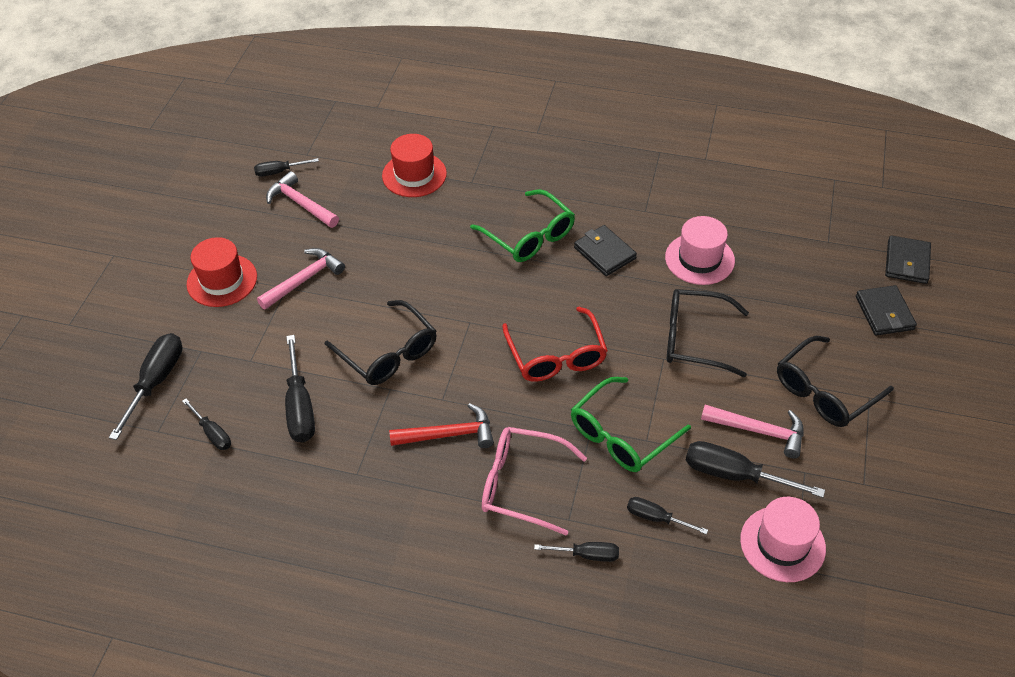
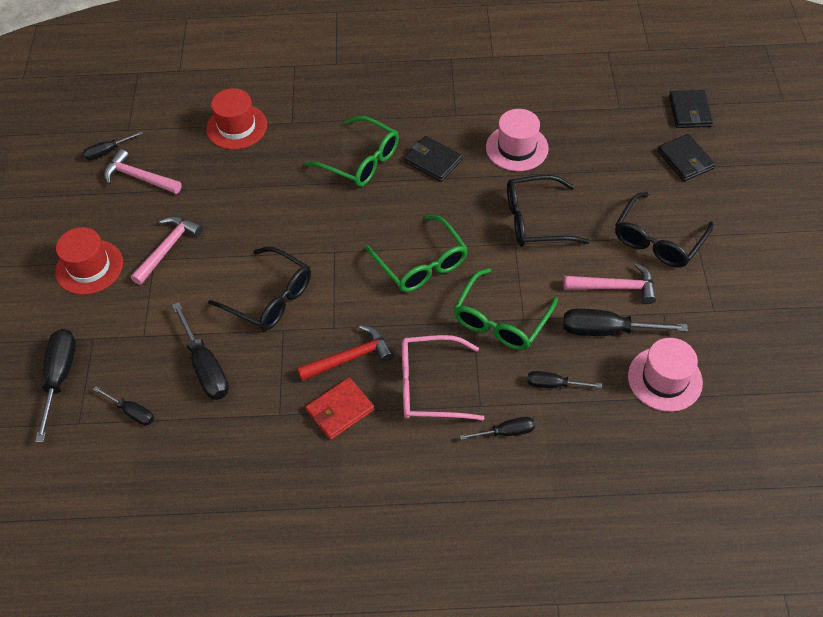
camera: 15 degrees left, 5 degrees up
red glasses [502,307,608,382] -> green glasses [365,215,468,292]
none -> red wallet [305,377,375,440]

